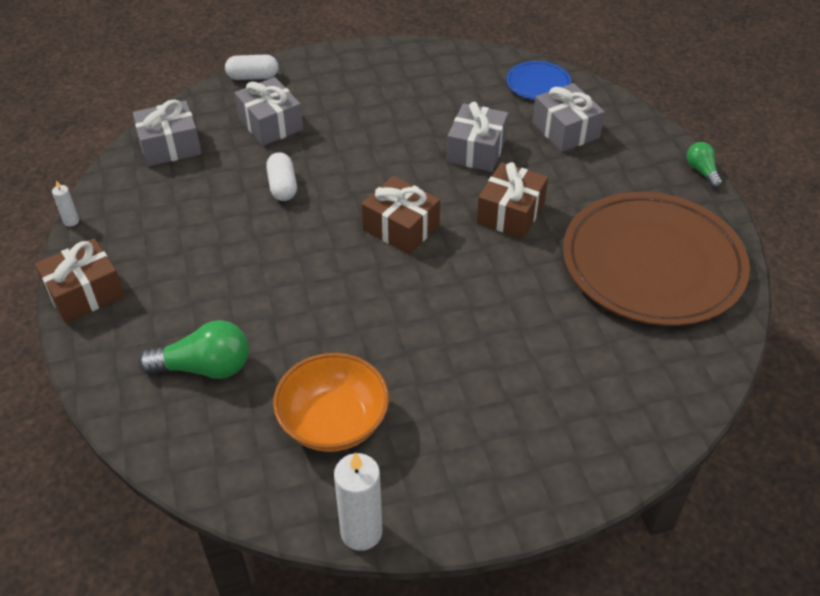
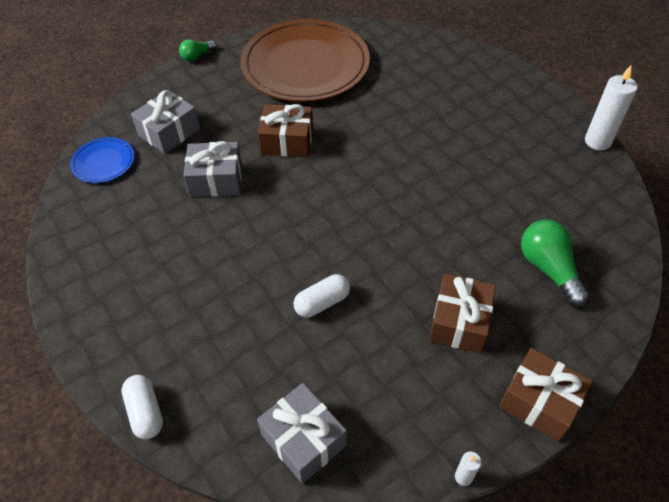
camera: 110 degrees left, 5 degrees up
grey gift [234,77,303,146] -> none
orange bowl [273,353,389,452] -> none
brown gift [362,176,440,254] -> brown gift moved to [429,274,496,354]

